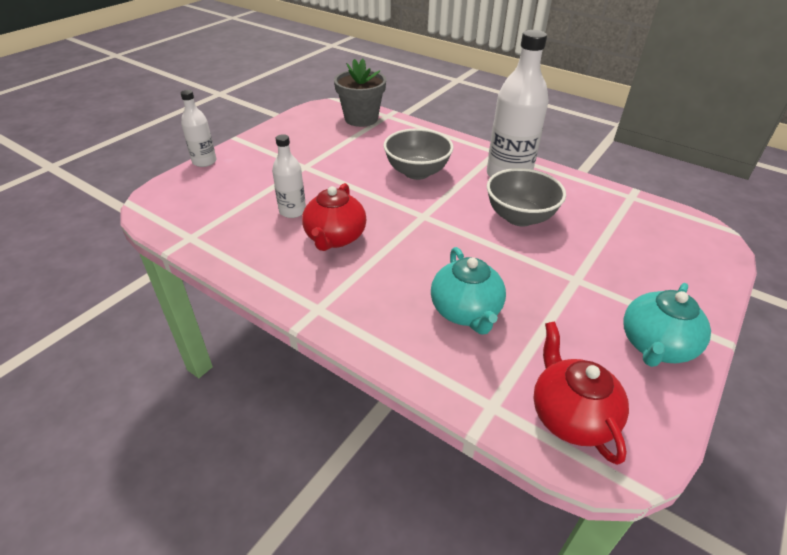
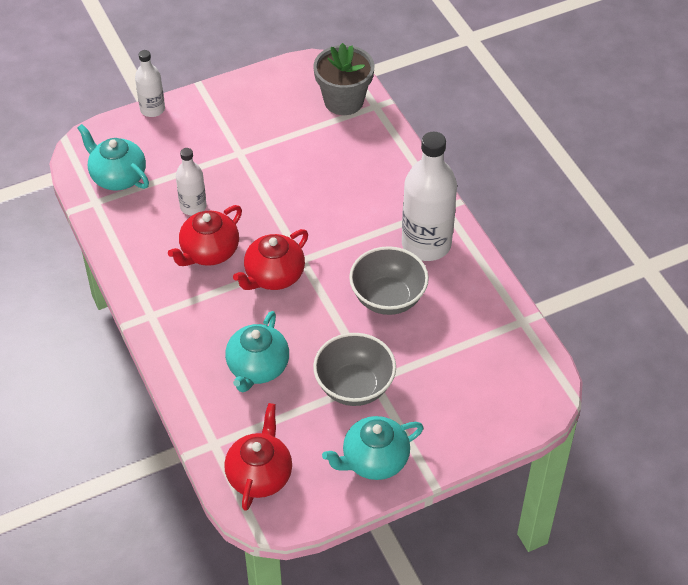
camera: 30 degrees right, 10 degrees up
grey bowl [383,128,454,180] -> grey bowl moved to [313,333,396,406]
none -> turquoise teapot [77,124,149,191]
none -> red teapot [233,229,308,290]

